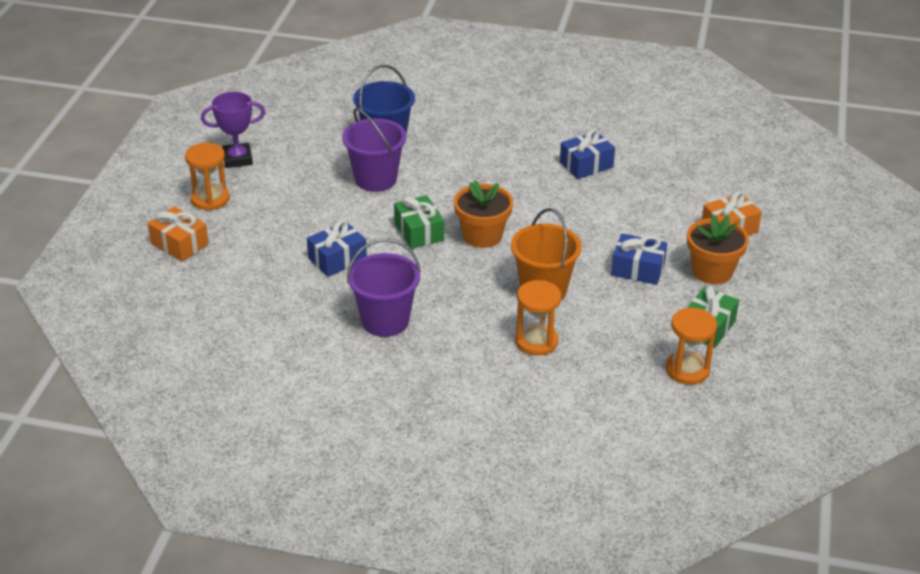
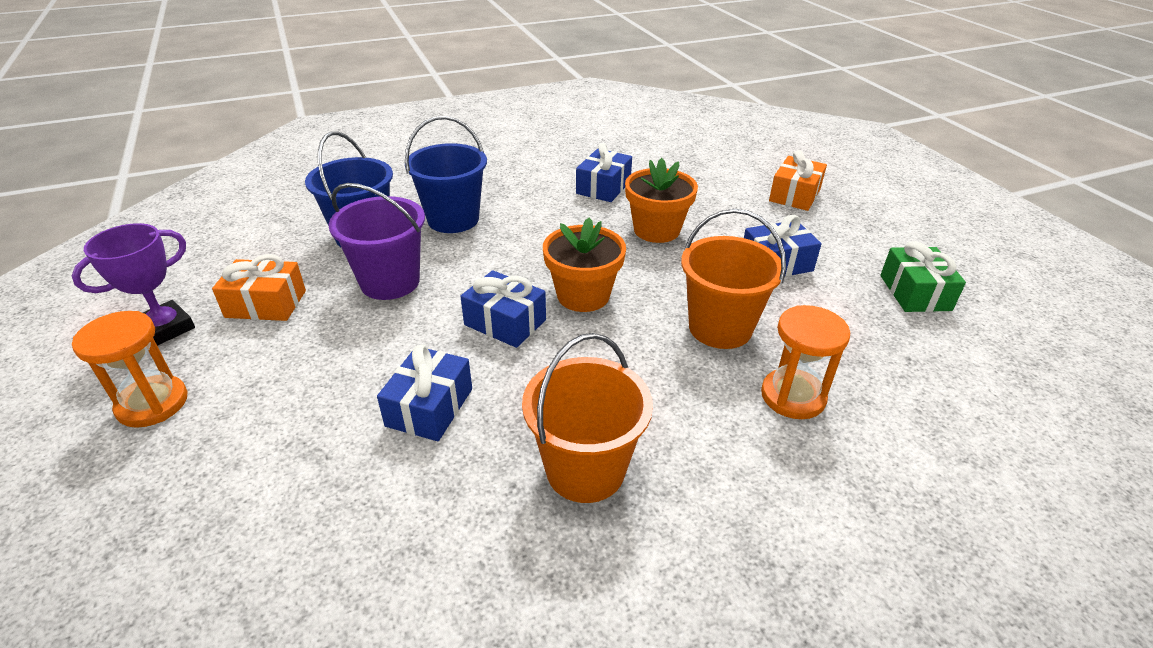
camera: 35 degrees left, 0 degrees up
orange gift [148,207,209,262] -> orange gift moved to [212,254,306,321]
purple bucket [347,239,421,337] -> orange bucket [522,333,653,503]
green gift [394,195,444,249] -> blue gift [460,270,546,348]
orange hourglass [666,308,717,385] -> none
orange flower pot [687,214,749,284] -> orange flower pot moved to [625,158,698,243]
none -> blue bucket [405,116,487,233]

